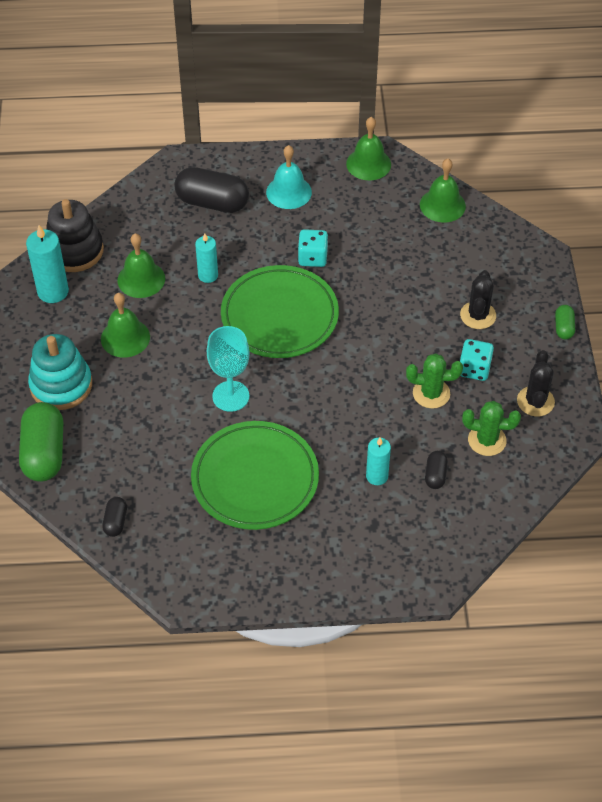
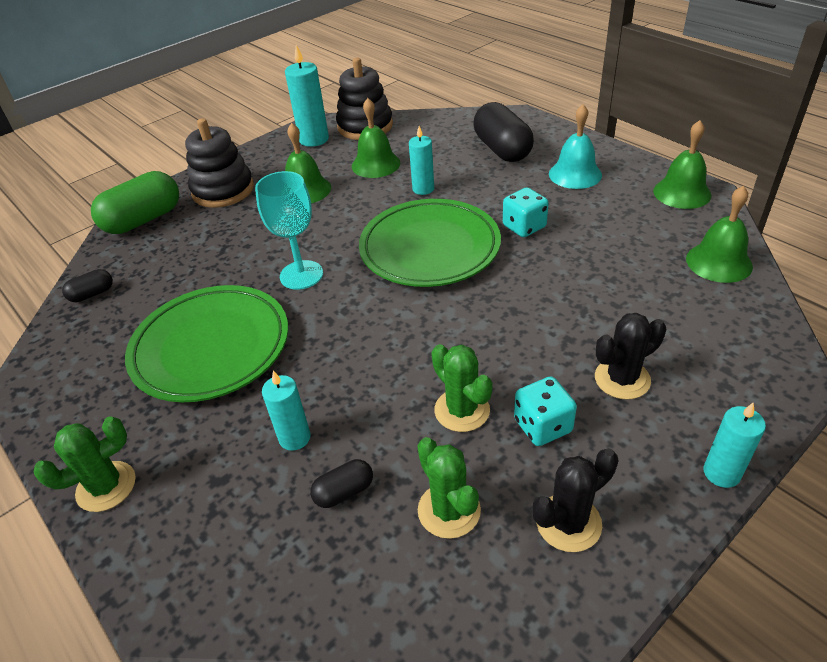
camera: 55 degrees right, 10 degrees down
turquoise stacking toy [28,334,92,410] -> black stacking toy [185,118,254,208]
green capsule [555,305,575,339] -> turquoise candle [704,402,766,488]
none -> green cactus [34,416,136,512]

